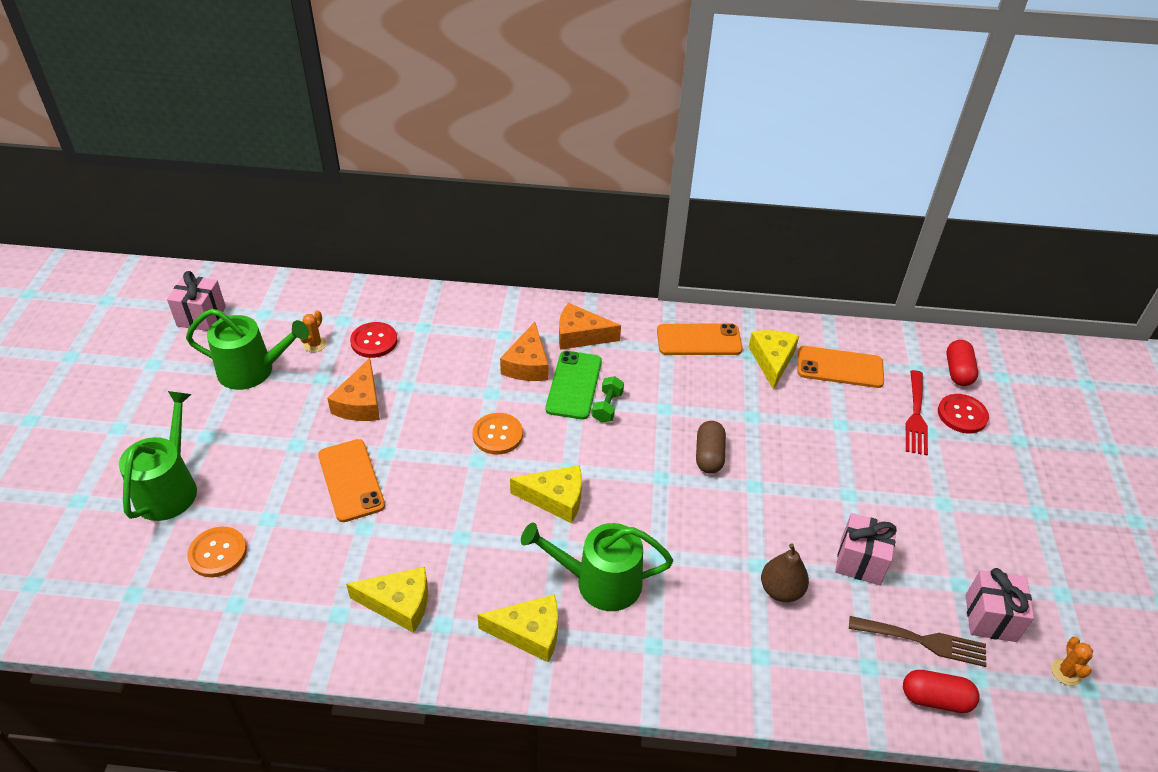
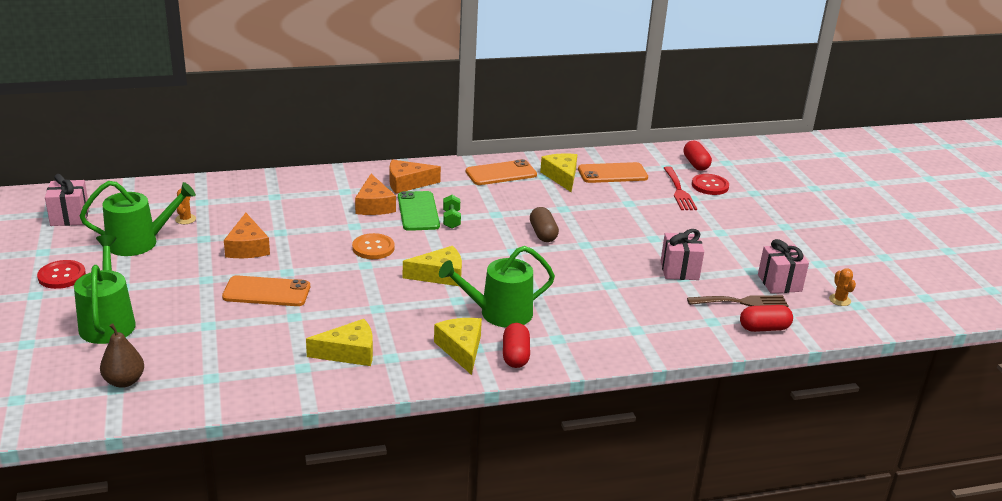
camera: 20 degrees left, 15 degrees down
orange button [187,527,247,577] -> none
orange phone [318,439,385,522] -> orange phone turned 45 degrees counterclockwise [222,275,310,306]
red button [350,322,398,358] -> red button moved to [37,260,86,289]
yellow cheese [477,594,558,663] -> yellow cheese turned 90 degrees counterclockwise [434,318,482,375]
brown pear [761,544,809,602] -> brown pear moved to [100,323,144,388]
none -> red capsule [503,323,530,368]

